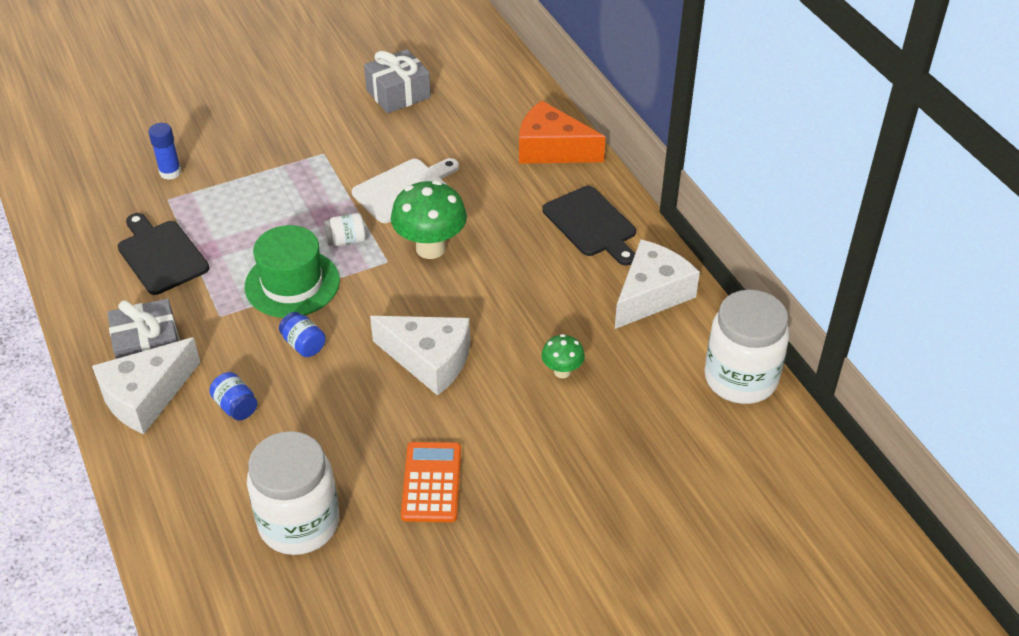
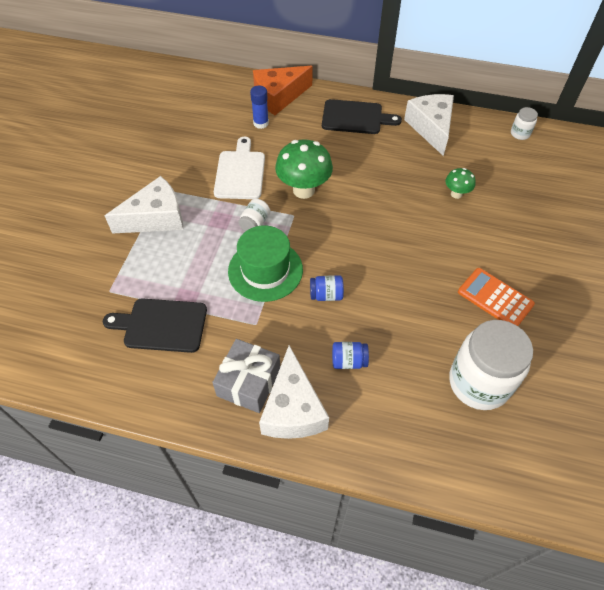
camera: 50 degrees left, 10 degrees up
blue glue stick [149,123,181,180] -> blue glue stick moved to [250,85,269,129]
grey gift [364,49,431,113] -> none
white cheese [370,316,470,395] -> white cheese moved to [105,176,183,234]
white jar [704,290,789,404] -> white jar [511,107,538,140], size x0.43

